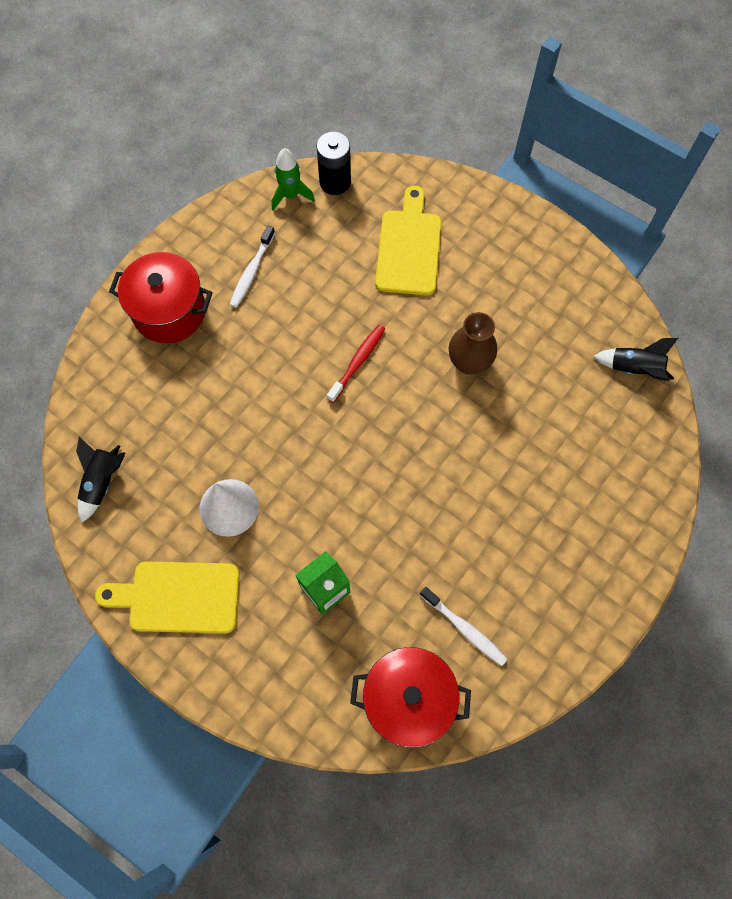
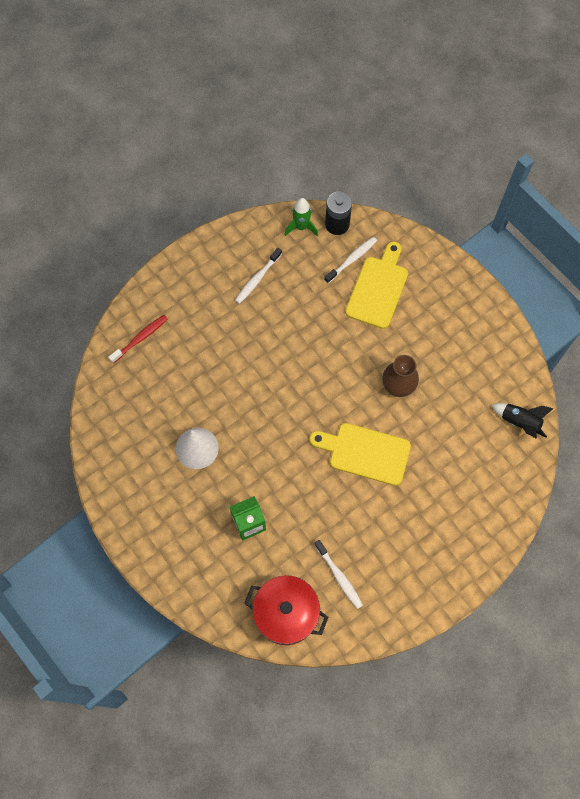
camera: 15 degrees right, 0 degrees up
black rocket [76,436,126,523] -> none
yellow cutting board [95,561,240,633] -> yellow cutting board moved to [309,423,411,486]
red pot [109,252,213,343] -> none
red toothbrush [327,324,385,403] -> red toothbrush moved to [108,315,168,363]
none -> white toothbrush [324,237,377,283]

